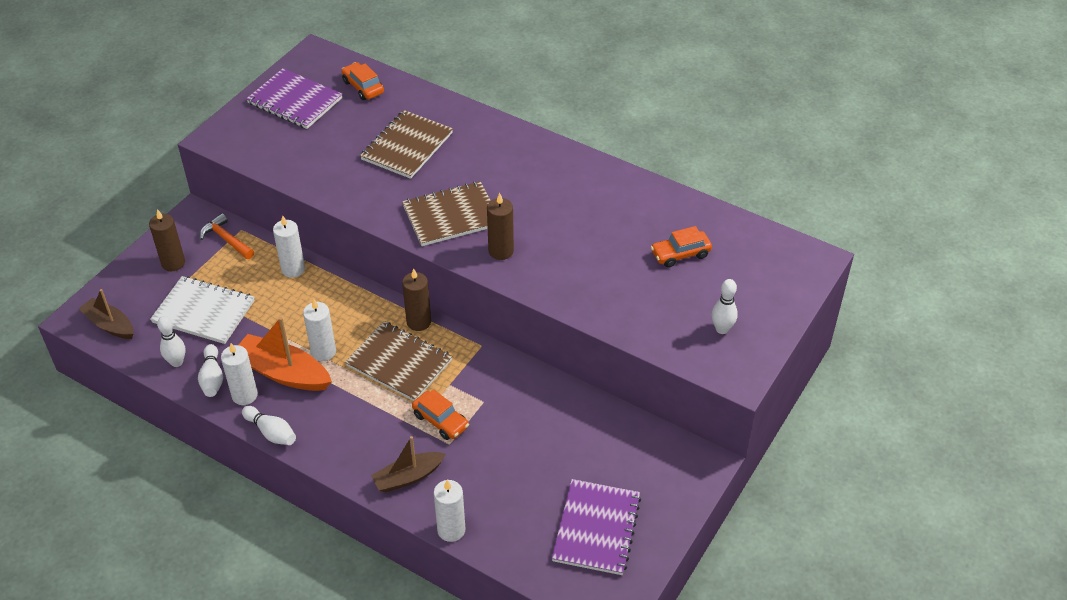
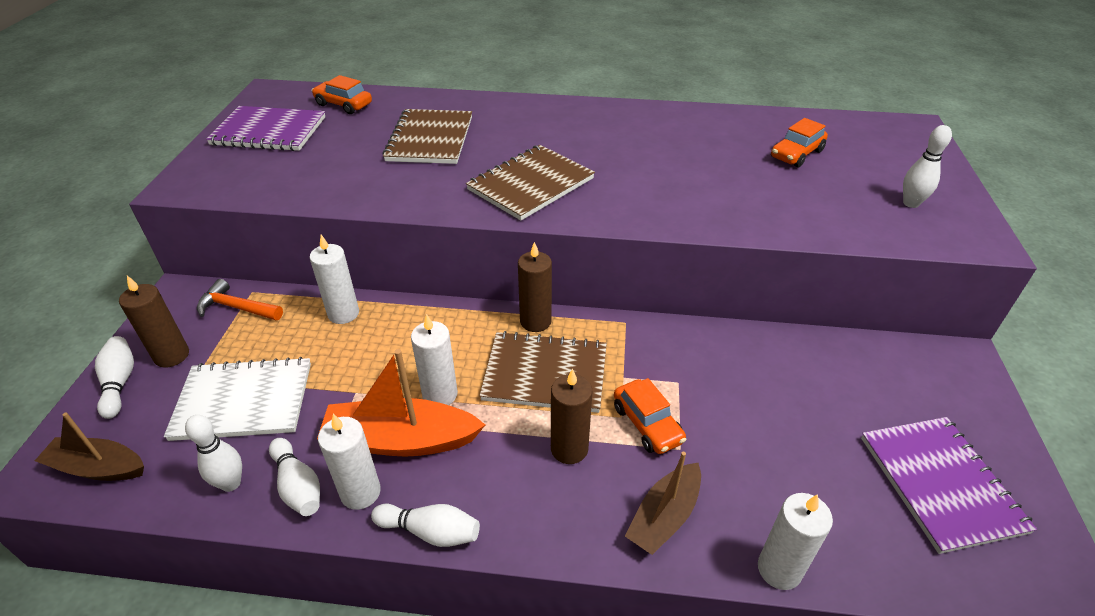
camera: 25 degrees left, 5 degrees down
orange car [412,389,469,440] -> orange car turned 45 degrees clockwise [614,378,686,454]
brown candle [487,193,514,260] -> brown candle moved to [551,369,593,464]
none -> white bowling pin [95,336,134,419]

